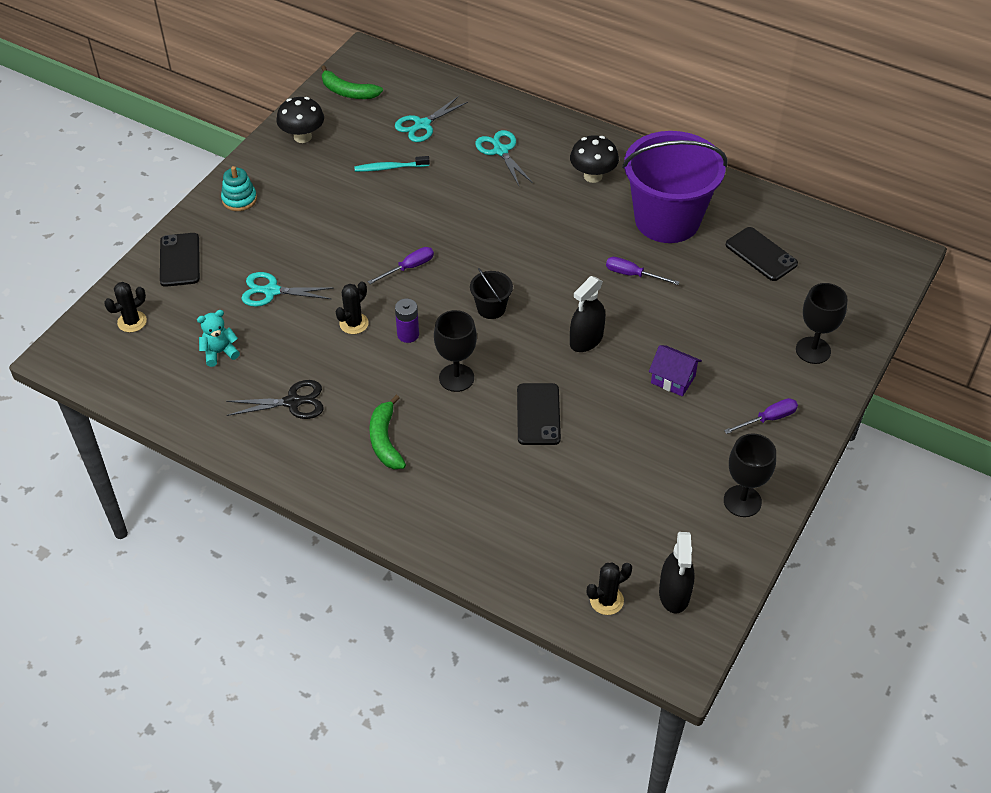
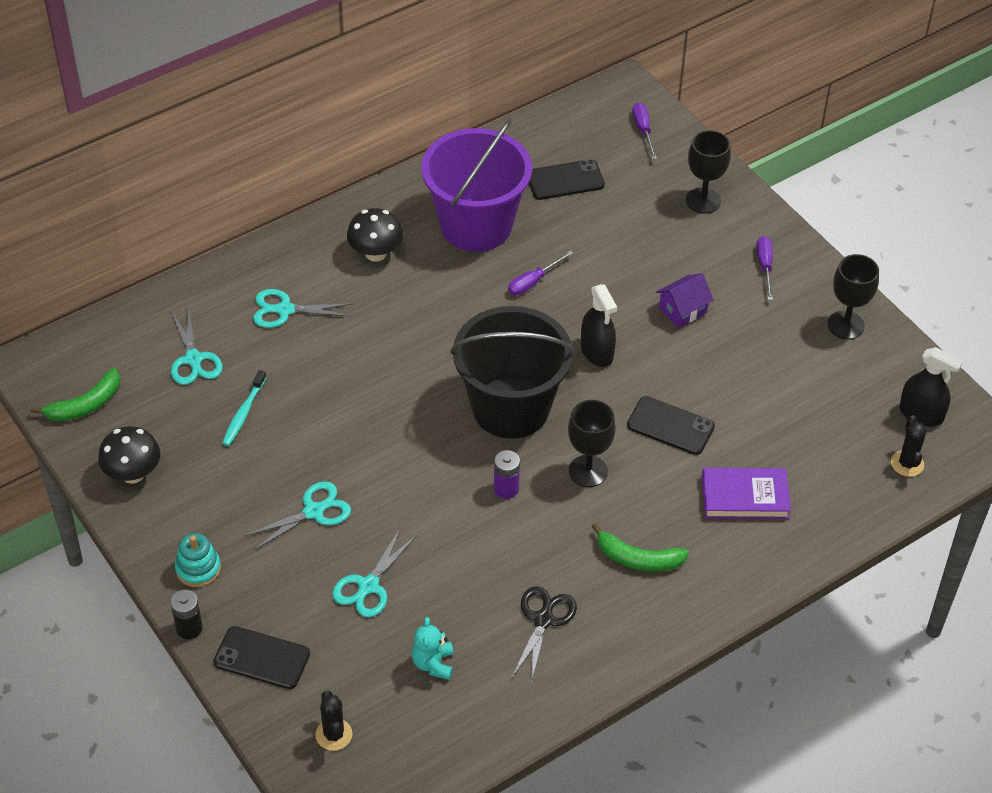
camera: 65 degrees left, 0 degrees up
black cactus [336,281,369,334] -> none
purple screwdriver [368,247,434,284] -> purple screwdriver moved to [632,103,657,159]
black bucket [470,268,513,319] -> black bucket [451,306,575,439], size x2.42
none -> black battery [170,590,203,639]
none -> turquoise scissors [244,481,351,550]
none -> purple book [702,468,791,519]

